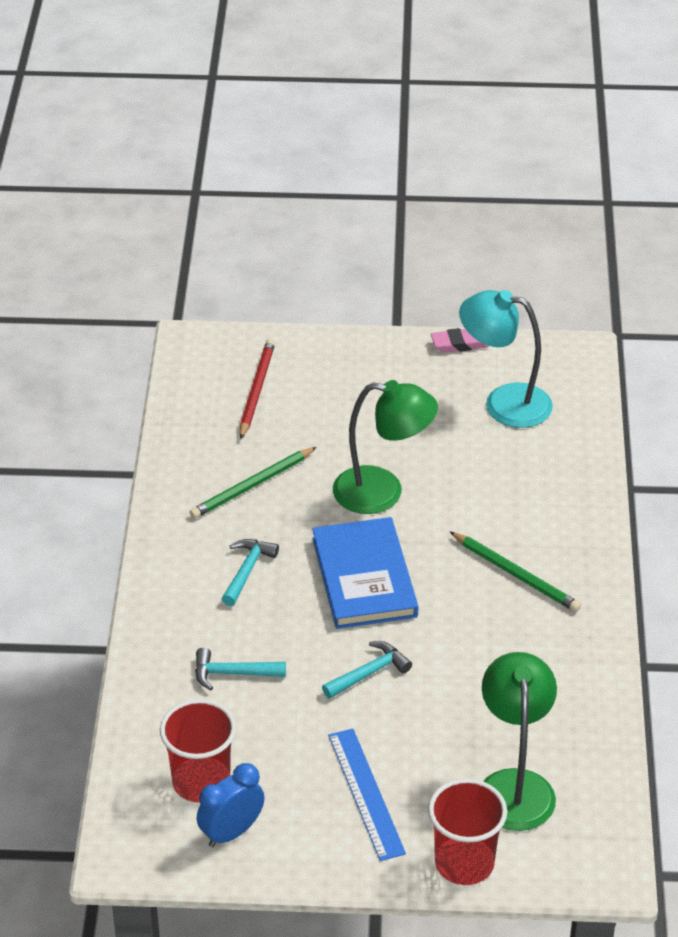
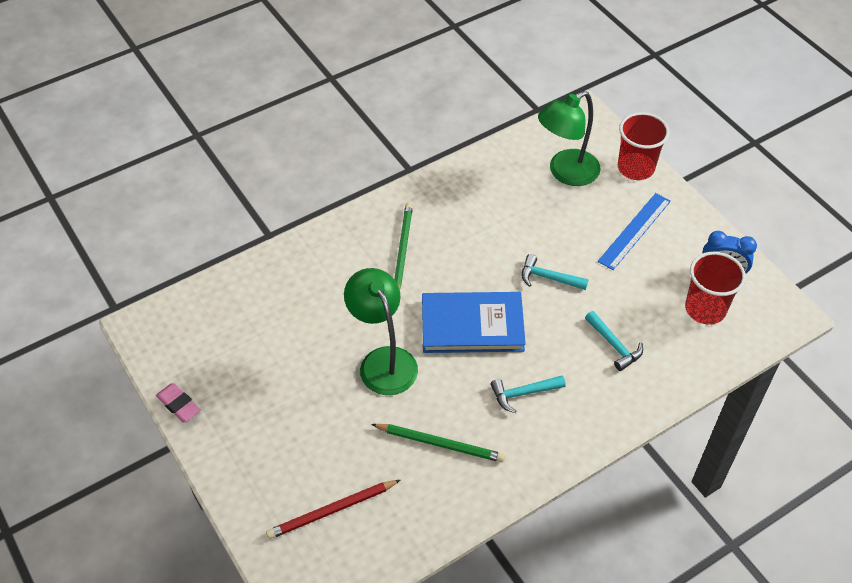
camera: 125 degrees left, 10 degrees up
blue book [312,517,418,629] -> blue book turned 45 degrees clockwise [422,292,526,353]
turquoise lamp [459,290,553,428] -> none

